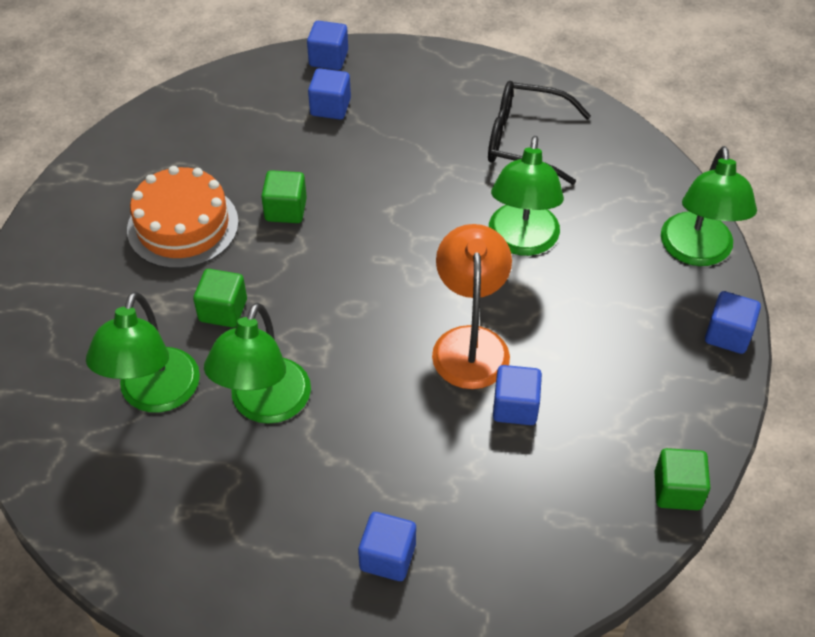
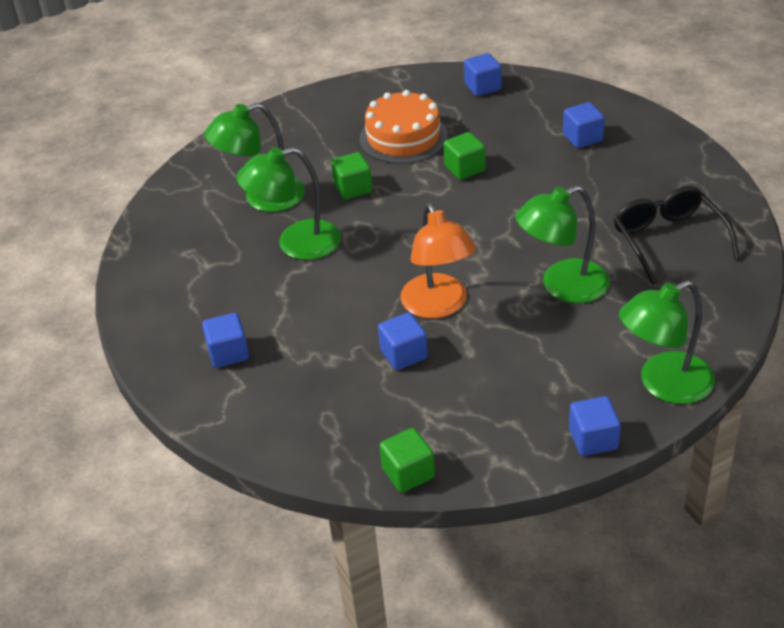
camera: 60 degrees right, 10 degrees down
blue cube [307,21,348,70] -> blue cube moved to [464,53,501,96]
orange lamp [432,224,512,389] -> orange lamp turned 105 degrees clockwise [400,203,476,319]

